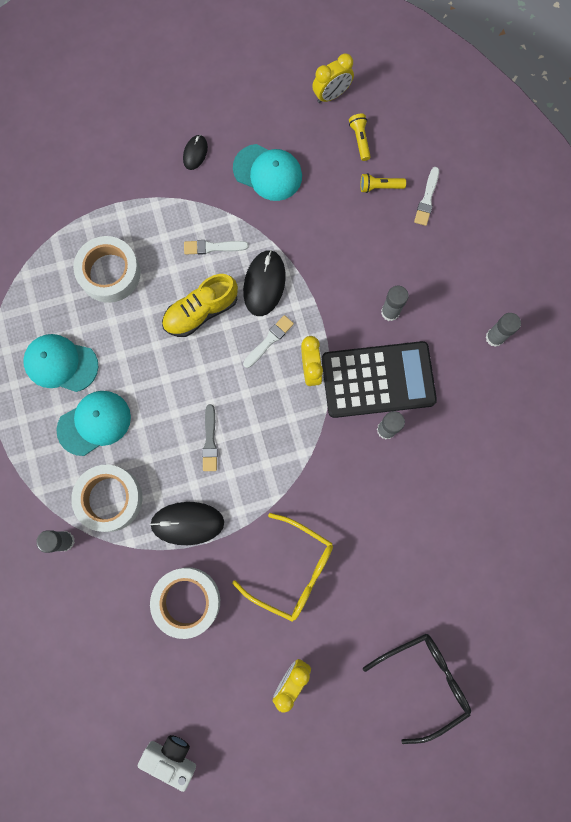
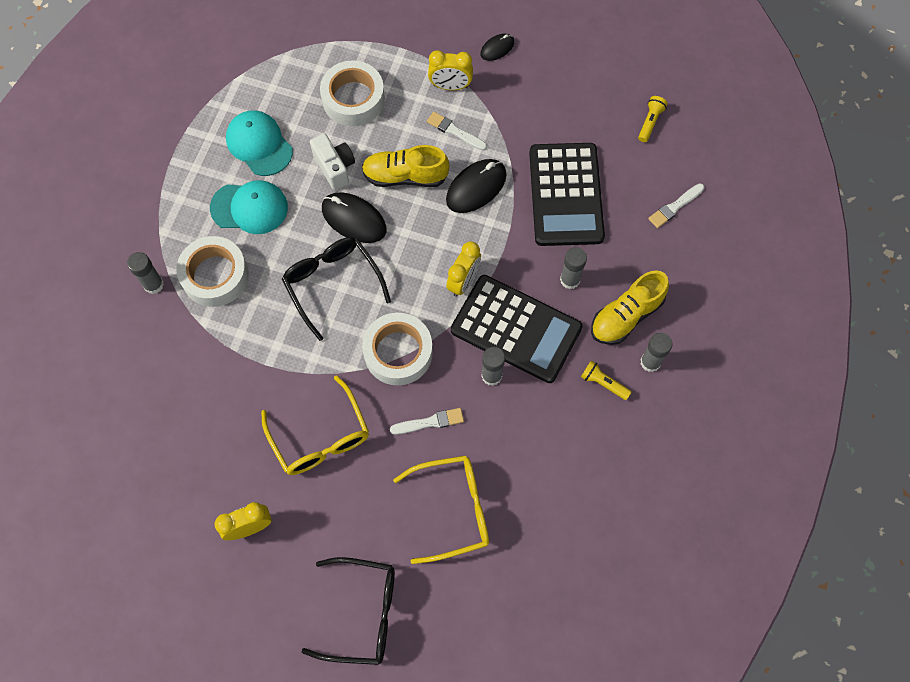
camera: 35 degrees right, 10 degrees down
white camera [138,735,196,792] -> white camera moved to [310,133,355,190]
black mouse [150,502,224,545] -> black mouse moved to [322,192,386,243]
white tape [150,567,220,639] -> white tape moved to [362,313,433,385]
grey brush [202,404,217,471] -> black glasses [282,237,391,341]
turquoise cap [233,144,302,201] -> none
white brush [243,315,294,368] -> white brush moved to [390,408,464,435]
yellow clock [312,53,354,103] -> yellow clock moved to [428,50,473,90]
yellow flashlight [360,173,406,193] -> yellow flashlight moved to [581,360,631,400]
none -> yellow glasses [393,455,489,564]
none -> black calculator [529,143,605,246]
none -> yellow shoe [591,270,669,345]

